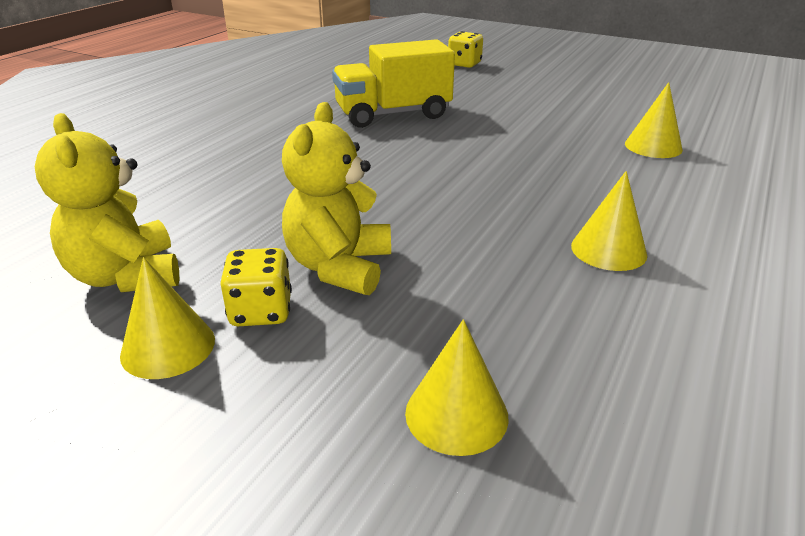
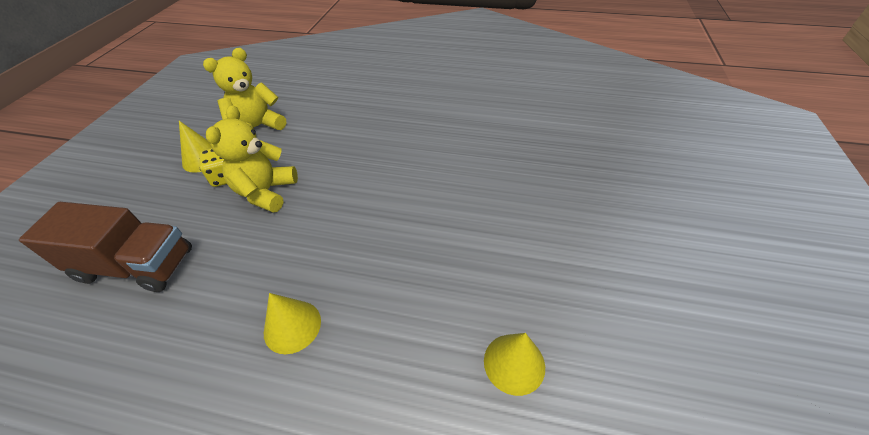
camera: 75 degrees right, 15 degrees up
yellow teddy bear [282,102,391,295] -> yellow teddy bear turned 75 degrees counterclockwise [206,105,298,213]
yellow truck [332,39,455,128] -> none
yellow cone [405,319,509,456] -> brown truck [19,202,192,292]
yellow dice [448,31,483,68] -> none

